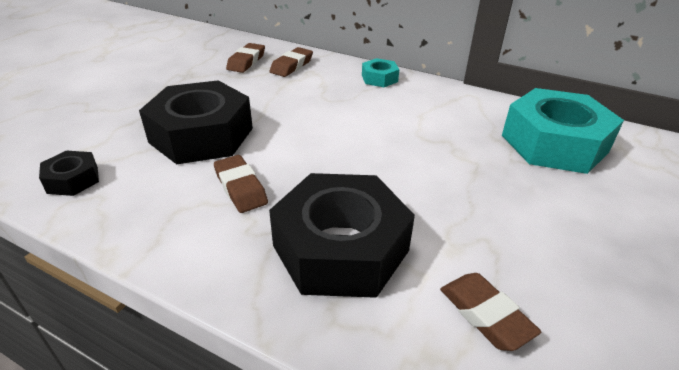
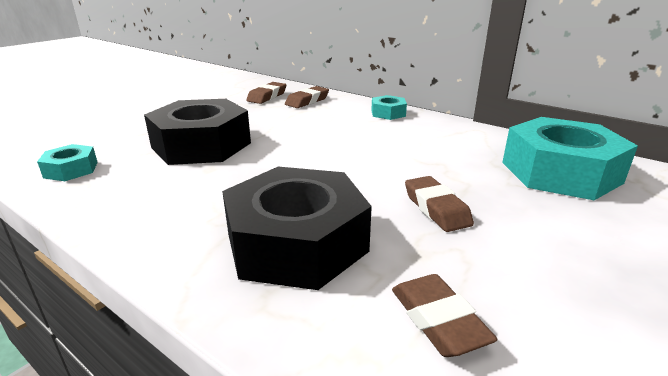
camera: 10 degrees right, 10 degrees down
black nut [39,150,99,196] -> turquoise nut [37,144,98,181]
brown eraser [214,155,268,213] -> brown eraser moved to [405,176,474,232]

